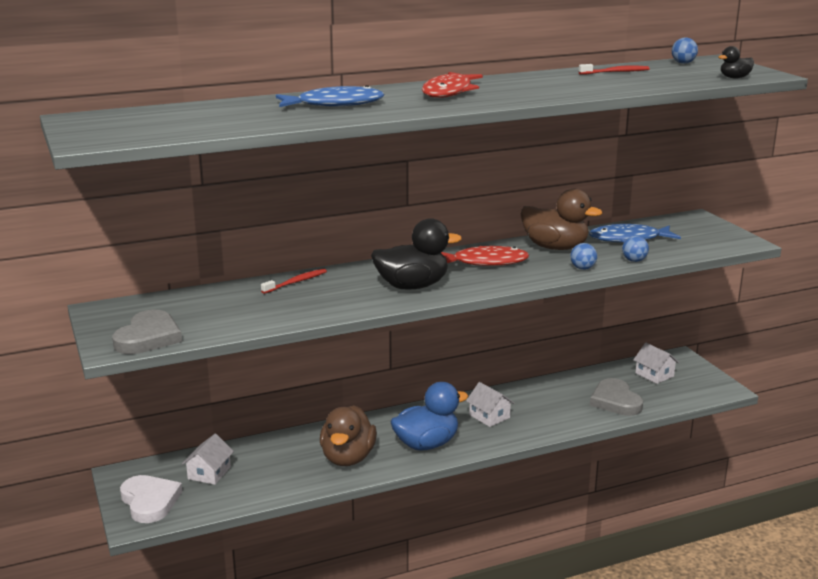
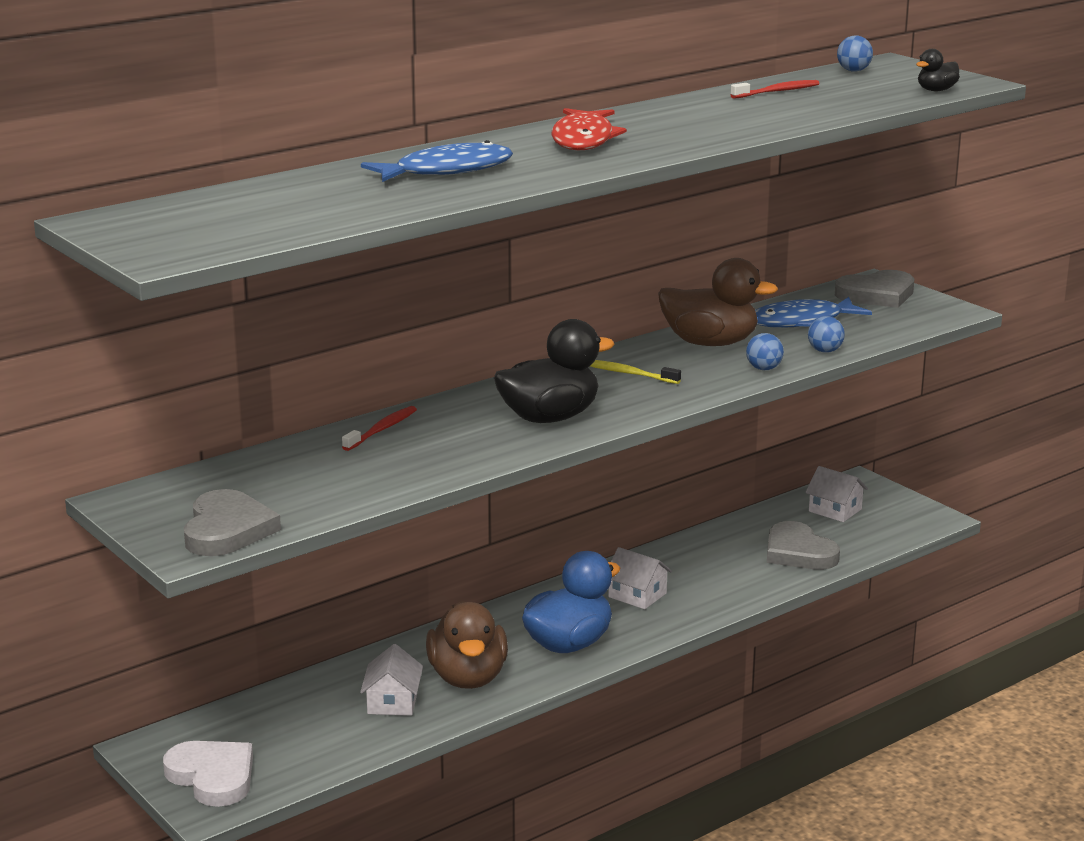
camera: 15 degrees left, 0 degrees up
white house [182,434,234,485] -> white house moved to [360,644,423,716]
red fish [441,246,529,266] -> yellow toothbrush [590,360,681,384]
none -> grey heart [835,270,915,308]

